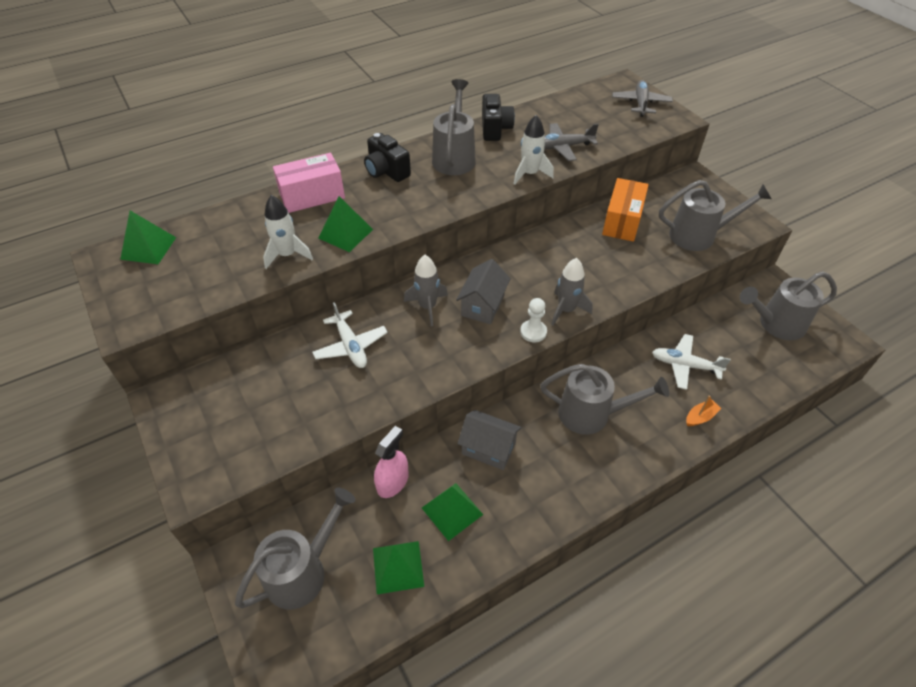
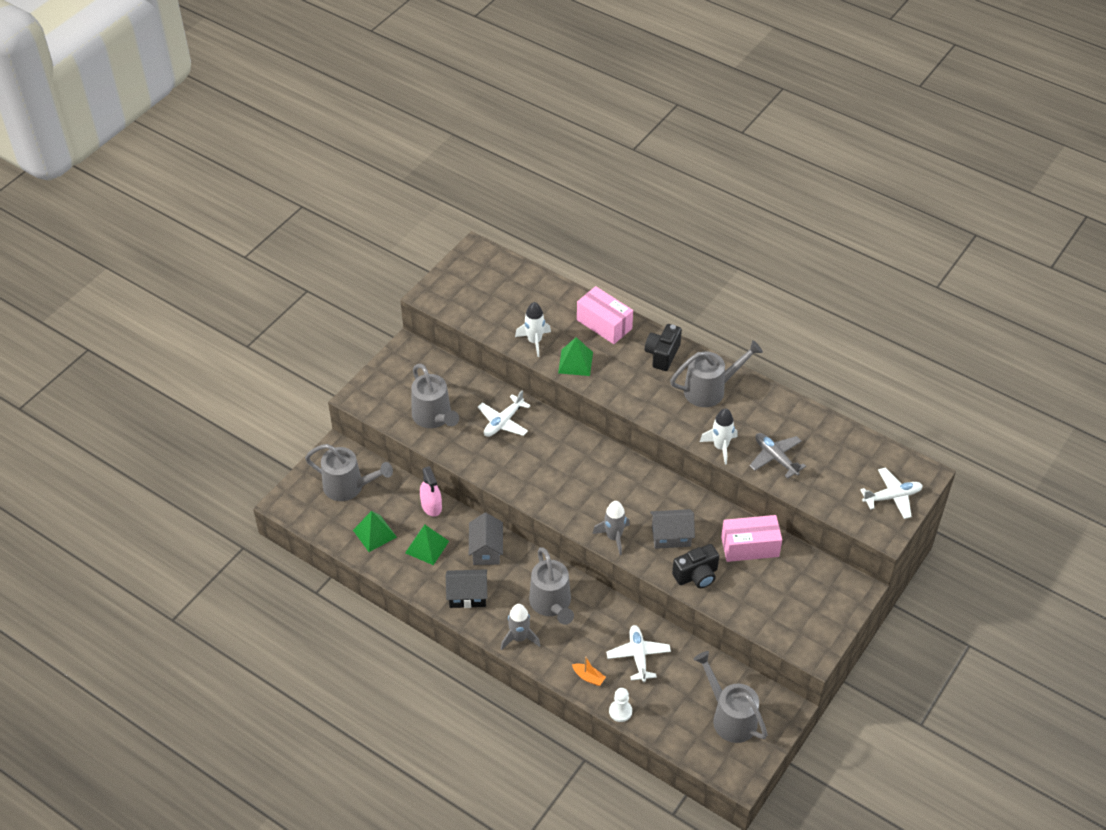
camera: 65 degrees right, 0 degrees up
green pyramid [120,211,176,264] -> none
pink spray bottle [374,426,409,498] -> pink spray bottle turned 60 degrees clockwise [420,466,442,517]
grey rocket [404,255,448,326] -> grey rocket moved to [501,604,540,650]
grey house [456,259,511,324] -> grey house moved to [650,509,695,549]
black camera [482,94,515,141] -> black camera moved to [672,544,719,588]
white pawn [520,298,547,342] -> white pawn moved to [609,688,632,722]
orange box [602,178,649,242] -> pink box [721,515,782,562]
grey plane [612,80,673,117] -> white plane [860,468,923,519]
grey watering can [659,180,772,251] -> grey watering can moved to [411,364,459,428]
none -> black house [446,569,488,608]

